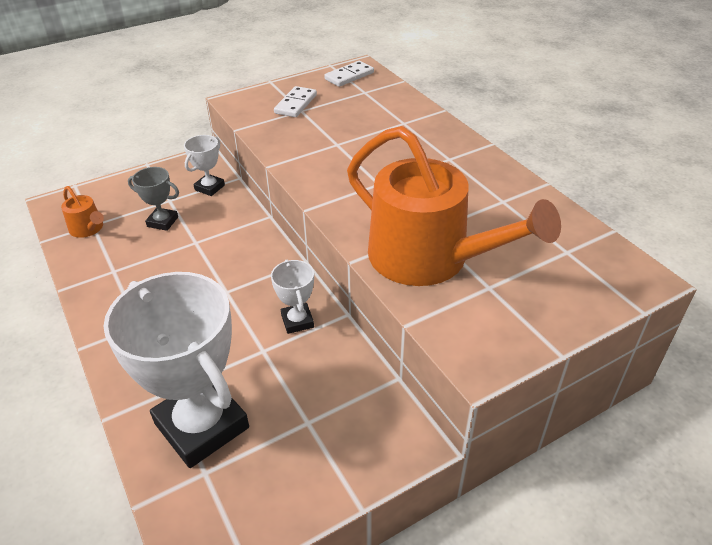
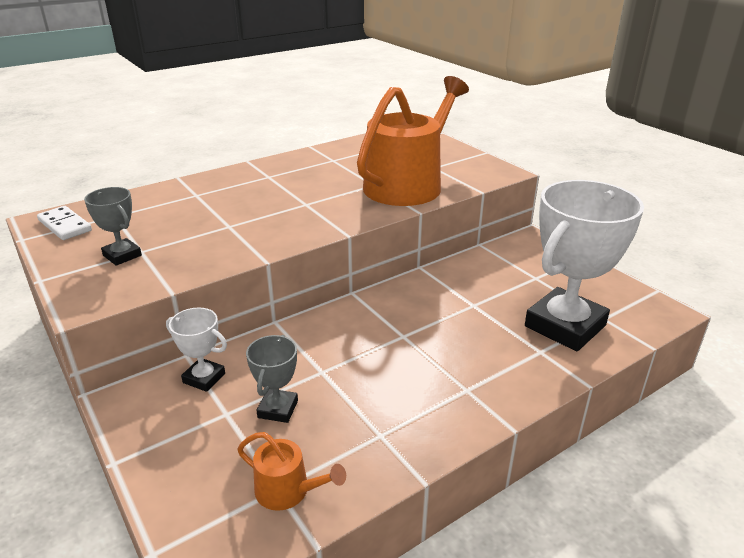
camera: 95 degrees left, 10 degrees down
orange watering can [61,186,104,238] -> orange watering can turned 75 degrees clockwise [237,432,346,511]
white trophy [271,260,314,334] -> none
white domino [274,86,317,117] -> grey trophy [84,187,142,266]

